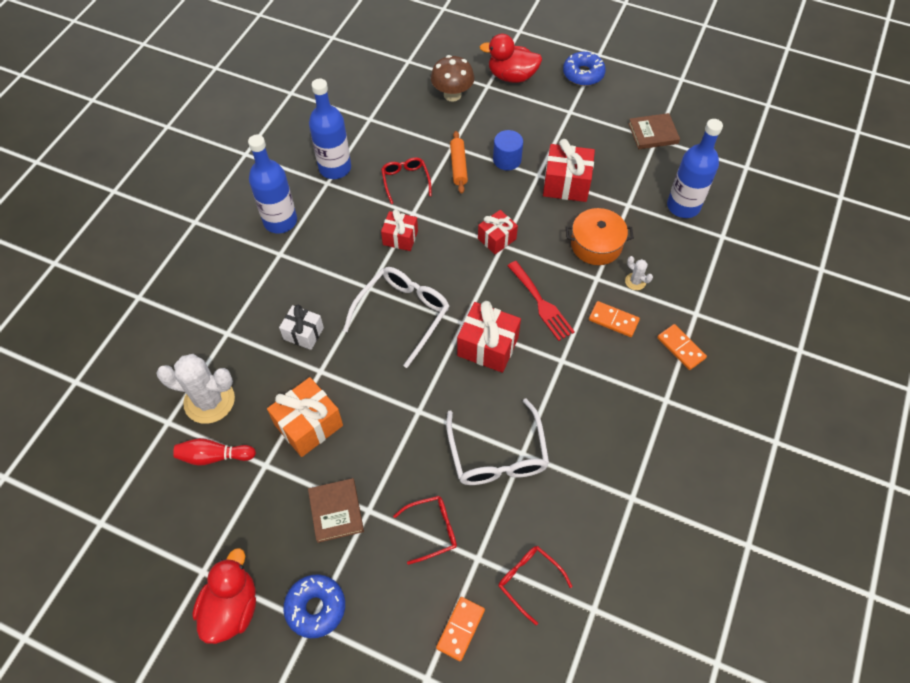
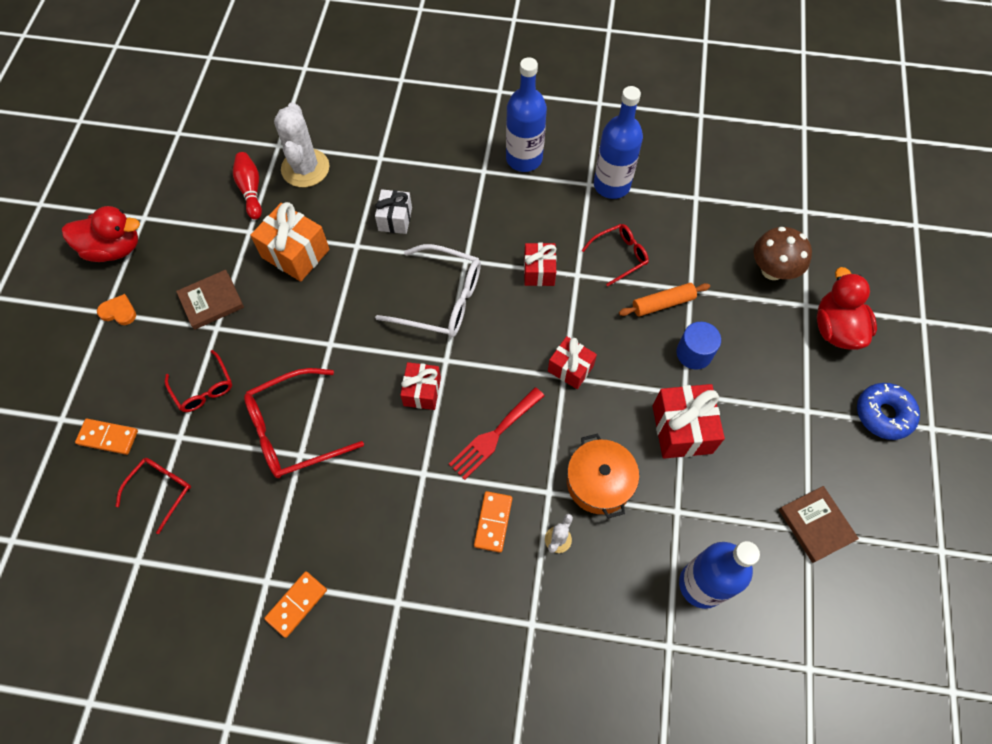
camera: 75 degrees right, 5 degrees up
blue donut [283,574,345,638] -> orange heart [97,294,136,325]
white glasses [446,398,549,485] -> red glasses [244,368,364,478]
red gift [457,301,521,373] -> red gift [400,362,441,410], size x0.64
orange domino [657,324,707,370] -> orange domino moved to [264,571,327,638]

